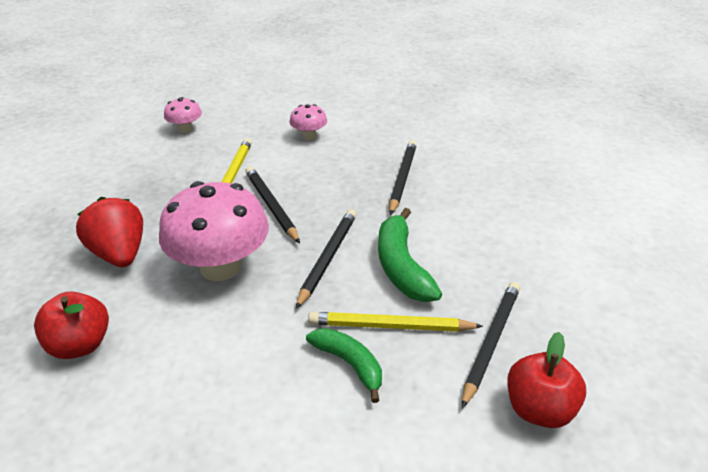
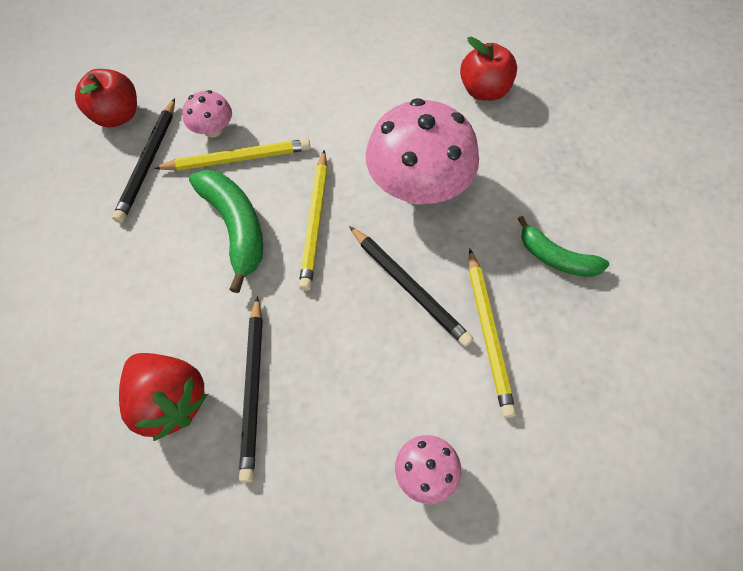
camera: 165 degrees right, 25 degrees up
red strawberry [76,197,143,267] -> red strawberry moved to [119,353,208,441]
pink mushroom [164,97,202,133] -> pink mushroom moved to [182,90,232,138]
black pencil [296,209,357,309] -> yellow pencil [299,150,327,291]
green banana [306,328,382,403] -> green banana moved to [518,216,609,277]

